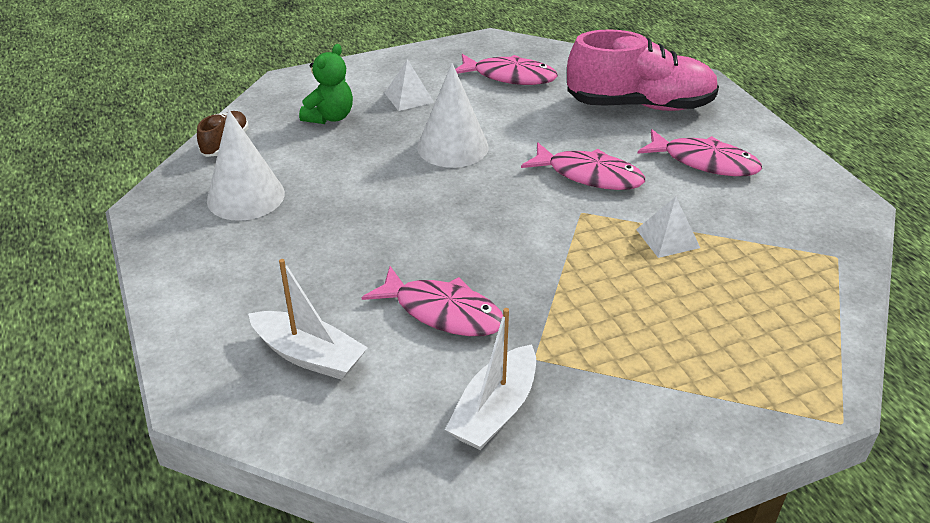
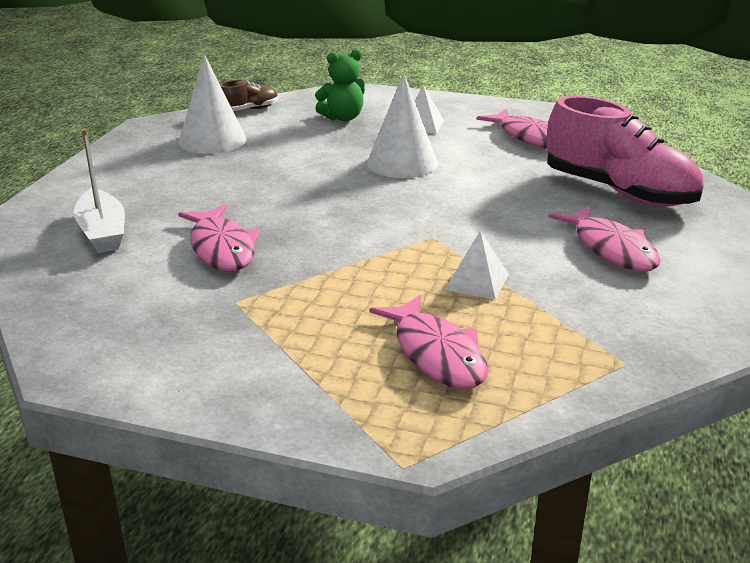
camera: 40 degrees right, 10 degrees down
white boat [445,308,536,450] -> none
pink fish [521,142,645,190] -> pink fish moved to [369,295,488,389]

